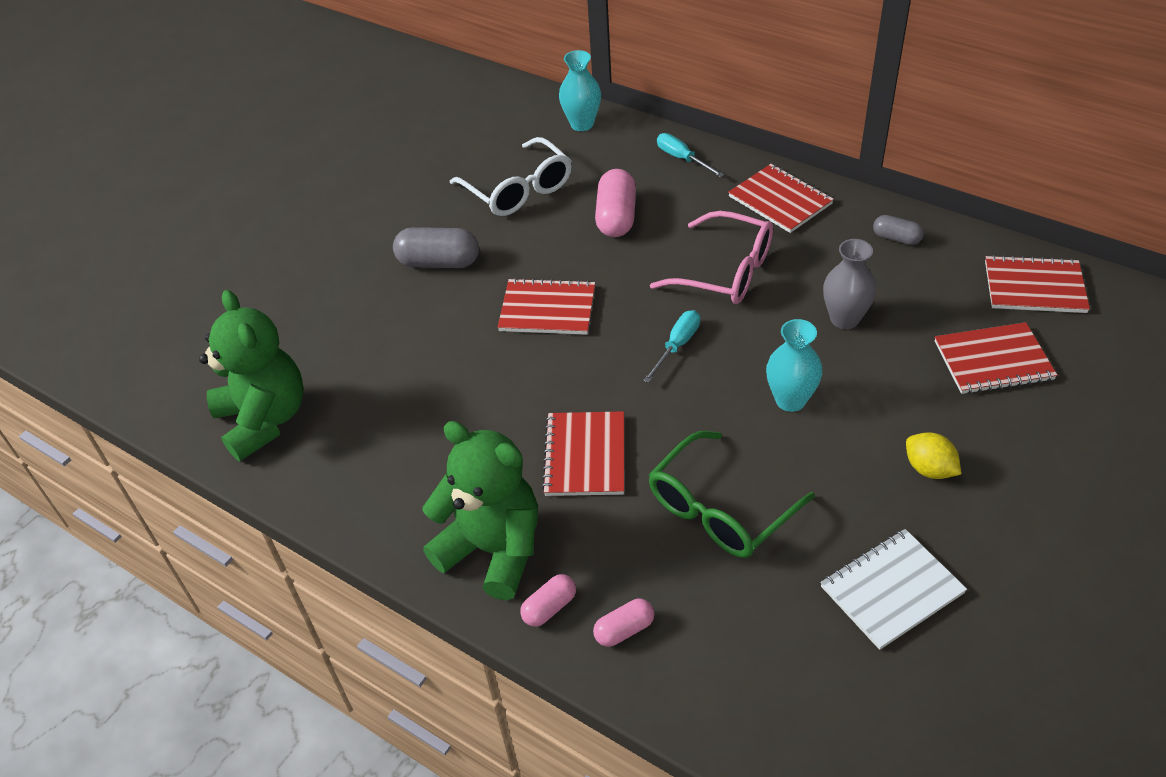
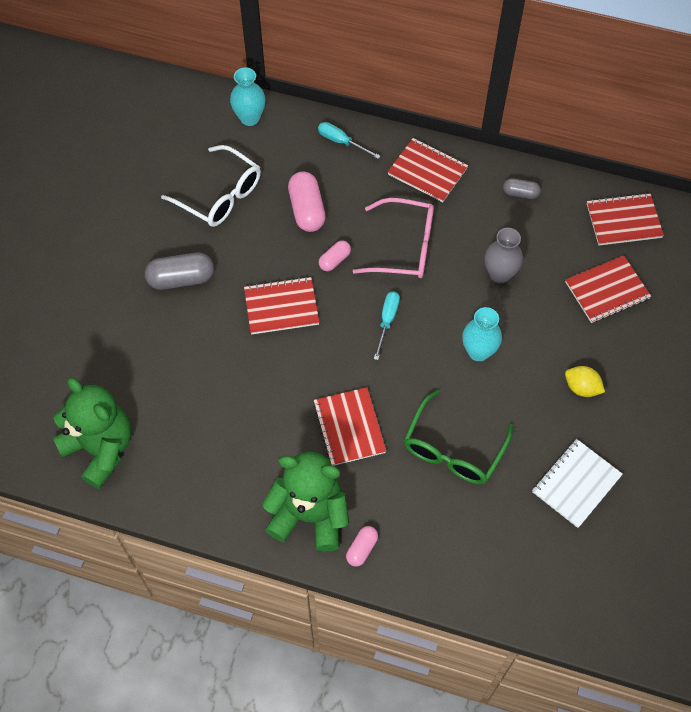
camera: 20 degrees left, 15 degrees up
pink capsule [593,599,654,647] -> pink capsule moved to [319,240,351,271]

